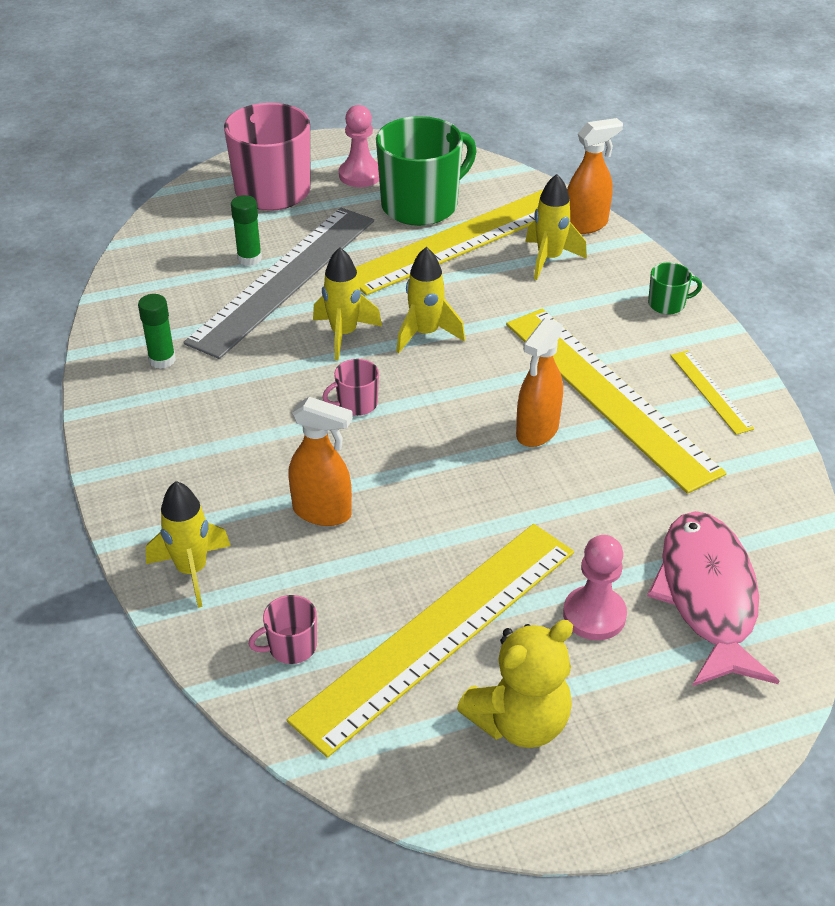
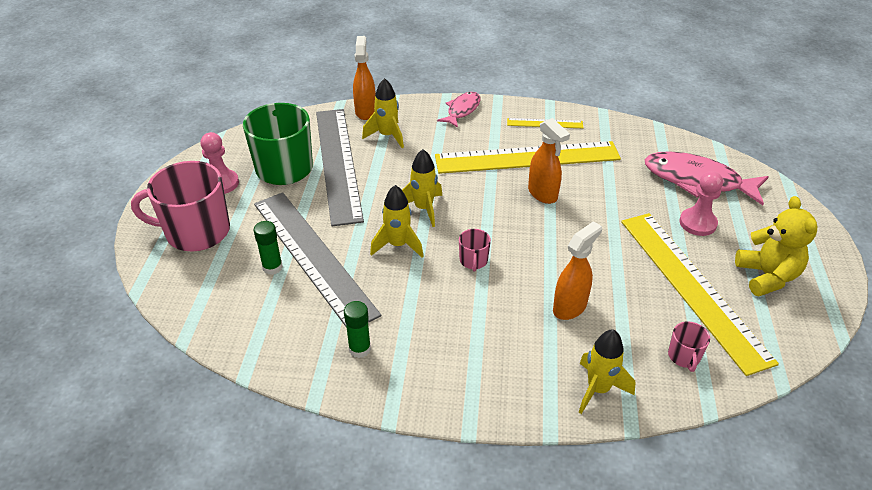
camera: 65 degrees left, 0 degrees up
yellow ruler [355,189,544,295] -> grey ruler [316,109,364,226]
green mug [648,262,702,314] -> pink fish [437,92,480,128]

